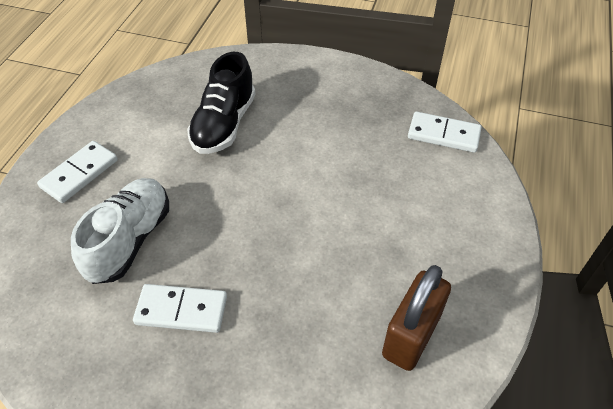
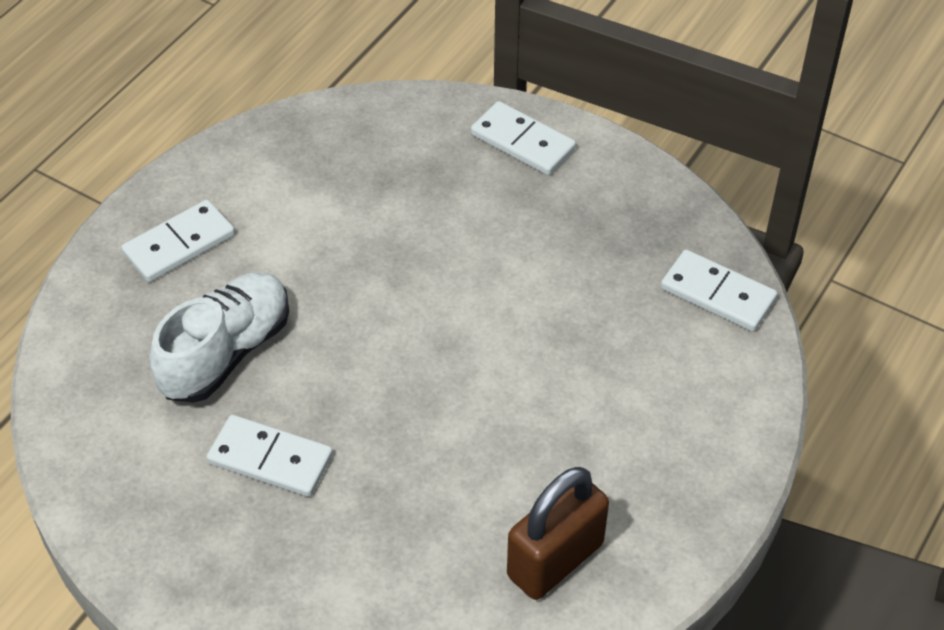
camera: 15 degrees right, 0 degrees up
black shoe [187,52,255,154] -> none
none -> white domino [471,101,576,175]

